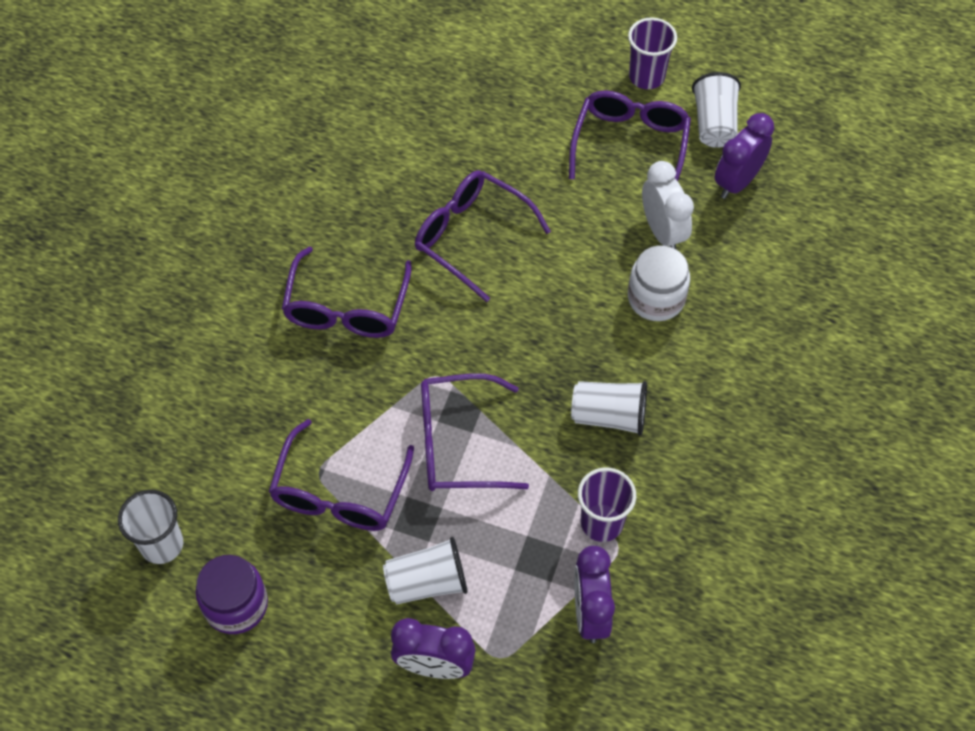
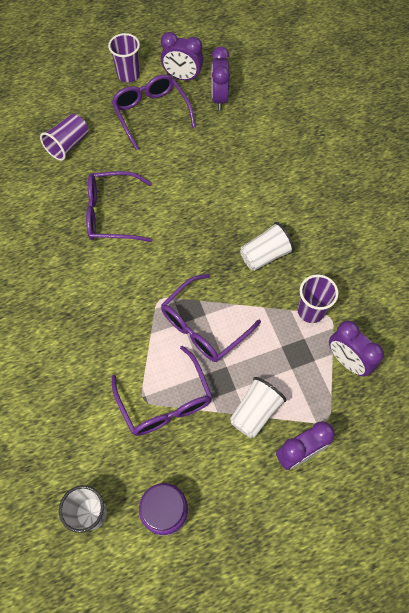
camera: 40 degrees left, 5 degrees up
purple glasses [282,247,411,338] -> none
white jar [628,245,690,321] -> none
white clock [642,161,694,249] -> none
white cup [692,72,741,148] -> purple clock [161,32,204,81]
none -> purple cup [40,114,89,161]

